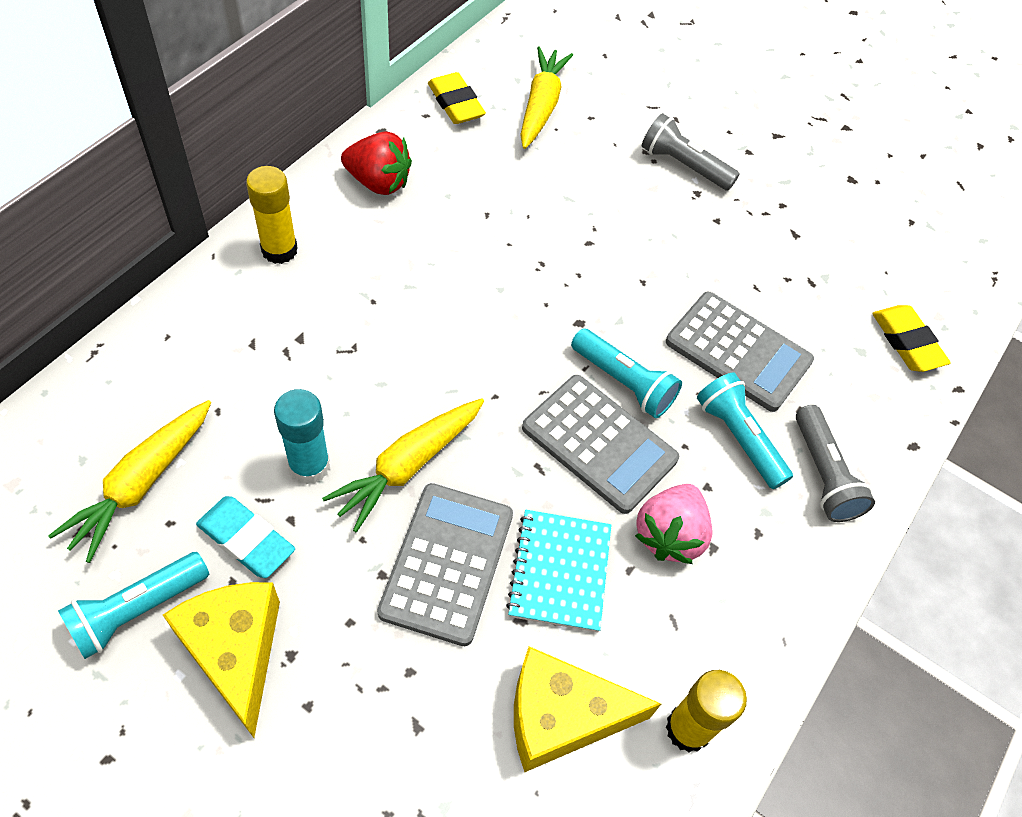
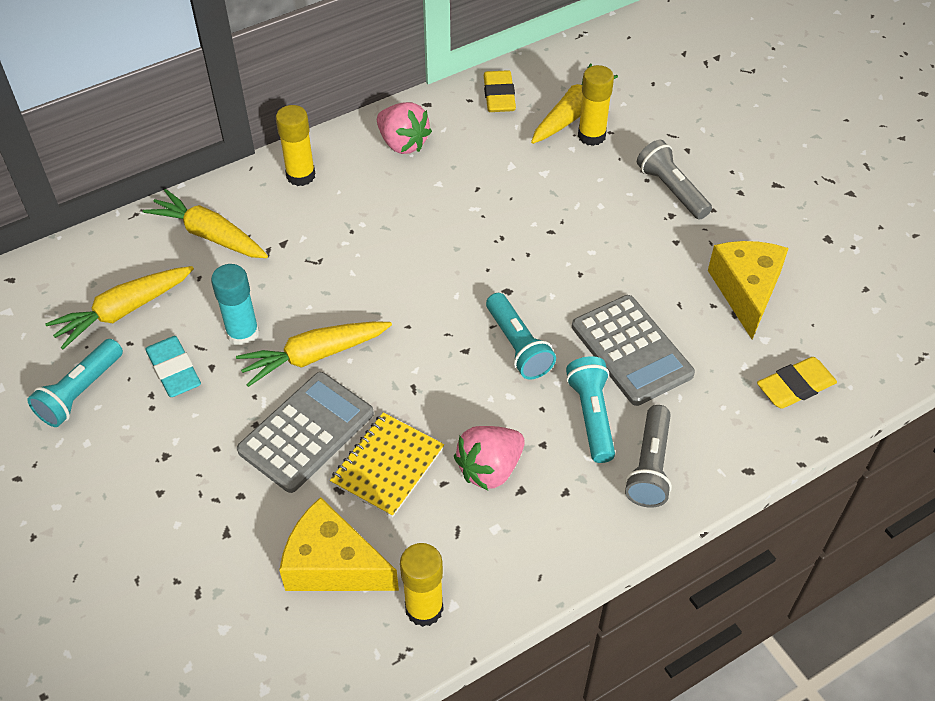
camera: 30 degrees right, 5 degrees down
turquoise flashlight [58,552,209,659] -> turquoise flashlight turned 45 degrees counterclockwise [27,339,123,427]
yellow cheese [163,582,280,738] -> yellow cheese moved to [708,241,789,339]
red strawberry [341,131,412,195] -> pink strawberry [377,102,432,154]
turquoise notebook [506,510,611,632] -> yellow notebook [330,413,444,518]
grey calculator [522,375,679,514] -> none
yellow eraser [872,305,951,372] -> yellow eraser turned 60 degrees clockwise [757,357,837,409]
none -> yellow carrot [143,189,268,258]
none -> yellow glue stick [578,65,614,146]

